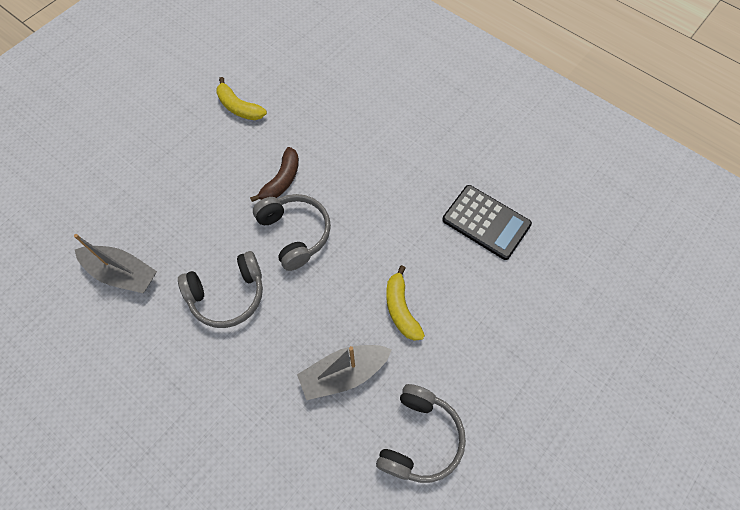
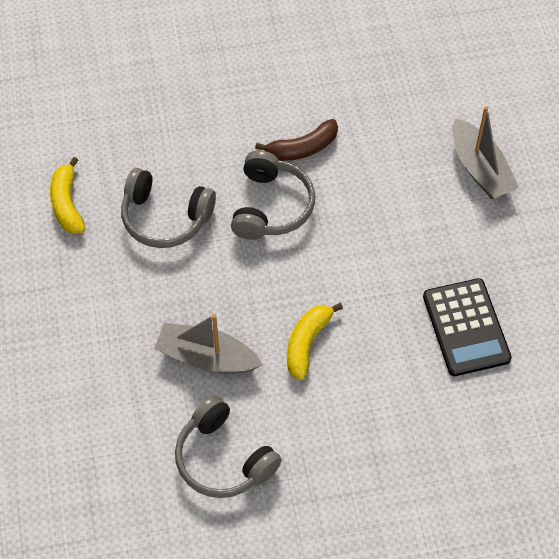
camera: 40 degrees right, 5 degrees down
grey boat [74,234,157,293] -> grey boat moved to [452,106,519,199]
yellow banana [216,77,267,120] -> yellow banana moved to [50,157,85,234]
grey headphones [376,384,466,483] -> grey headphones turned 75 degrees clockwise [175,395,282,498]

